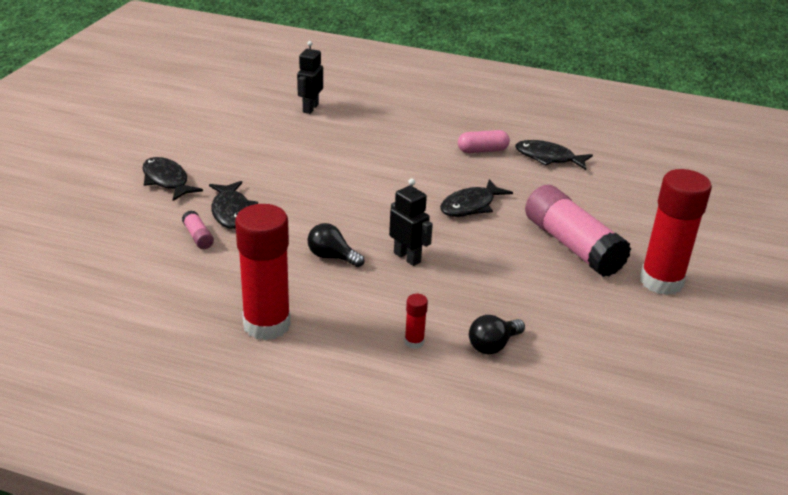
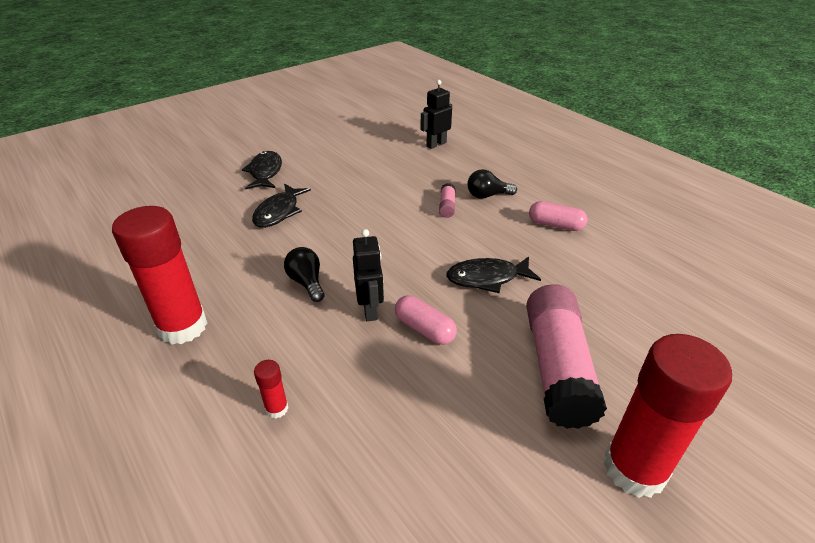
camera: 35 degrees right, 5 degrees up
pink glue stick [182,210,214,249] -> pink glue stick moved to [439,183,456,218]
black light bulb [469,315,525,354] -> black light bulb moved to [468,169,517,199]
black fish [516,140,593,170] -> none
none -> pink capsule [395,295,457,345]

